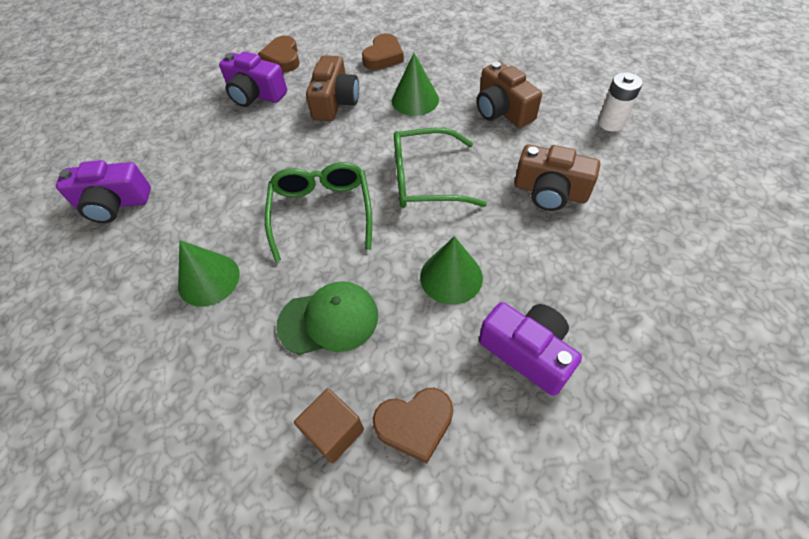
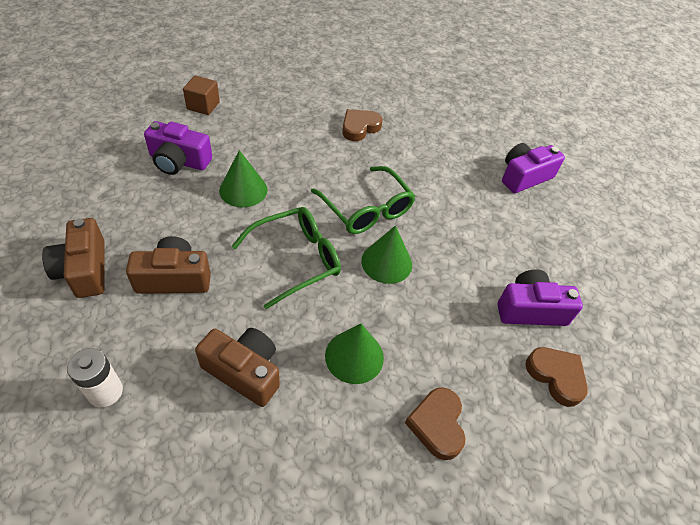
camera: 145 degrees right, 5 degrees down
green cone [178,240,240,307] -> green cone moved to [361,225,412,284]
green cap [276,281,378,355] -> none
brown cube [294,388,364,463] -> brown cube moved to [183,76,220,115]
brown camera [306,55,359,121] -> brown camera moved to [42,218,105,298]
brown heart [373,388,453,464] -> brown heart moved to [342,109,383,141]

